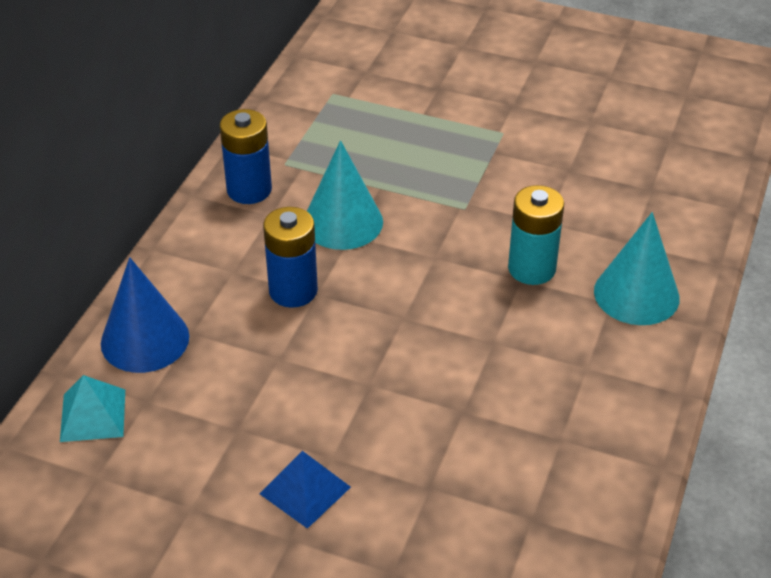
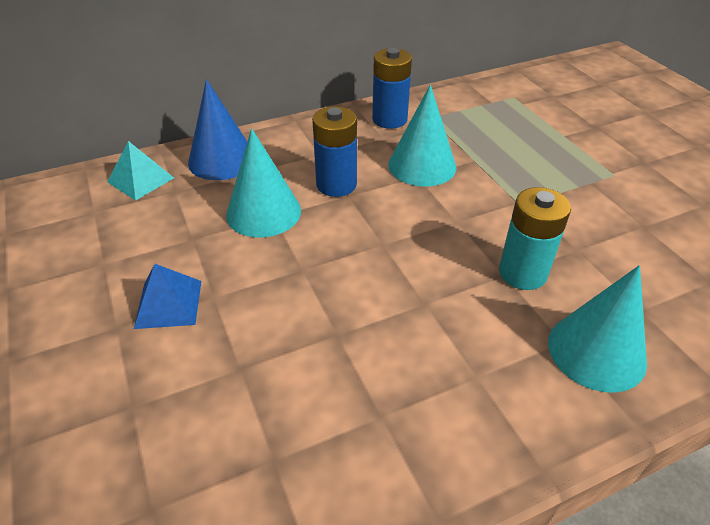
camera: 45 degrees right, 0 degrees up
none -> turquoise cone [226,128,301,238]

